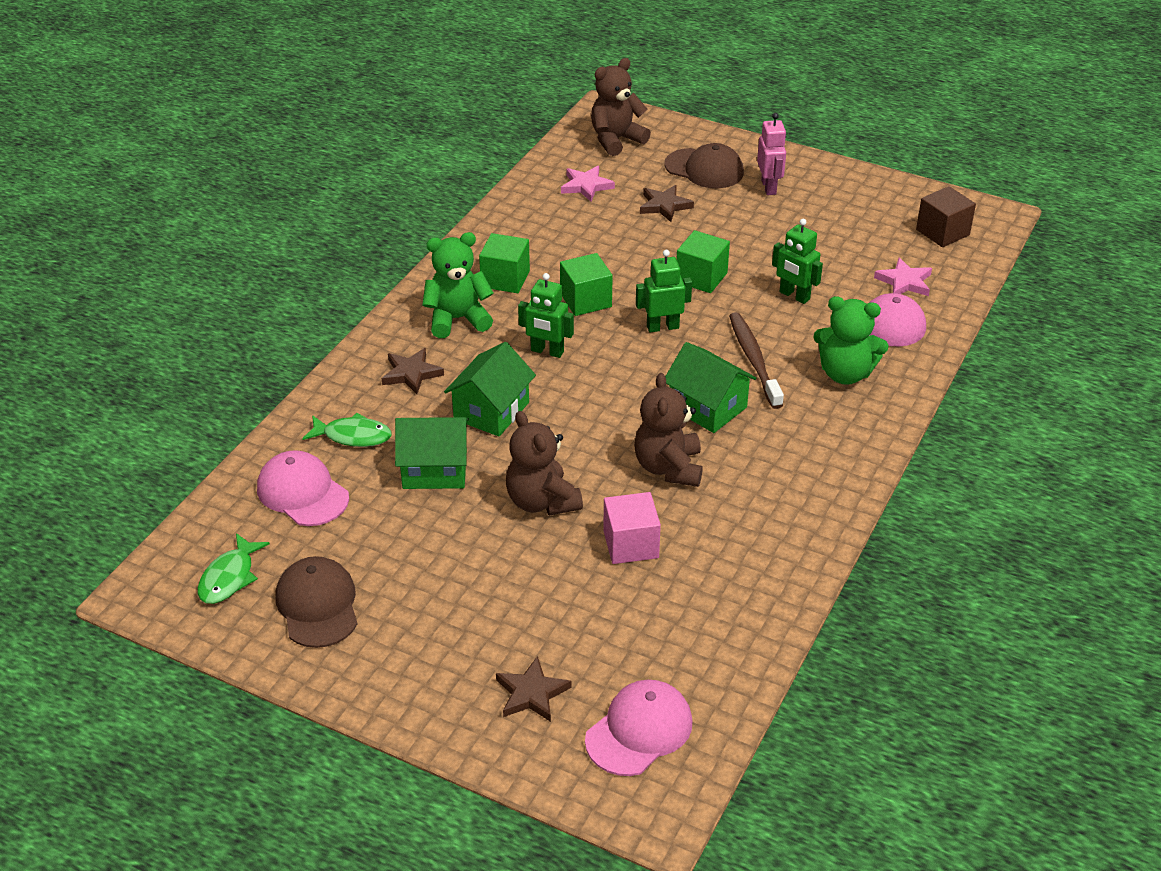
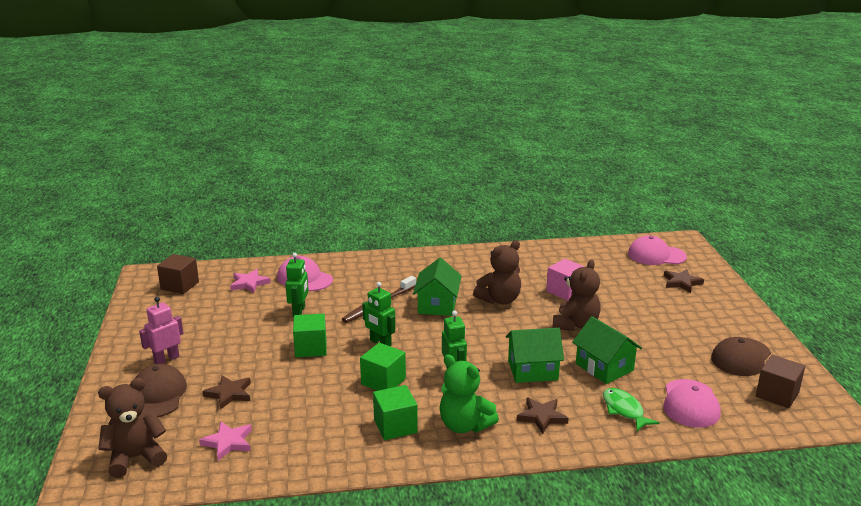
camera: 125 degrees left, 15 degrees down
green fish [198,533,270,604] -> brown cube [756,355,805,408]
brown teddy bear [591,58,651,156] -> brown teddy bear turned 135 degrees clockwise [98,378,167,478]
green teddy bear [813,296,889,385] -> none

